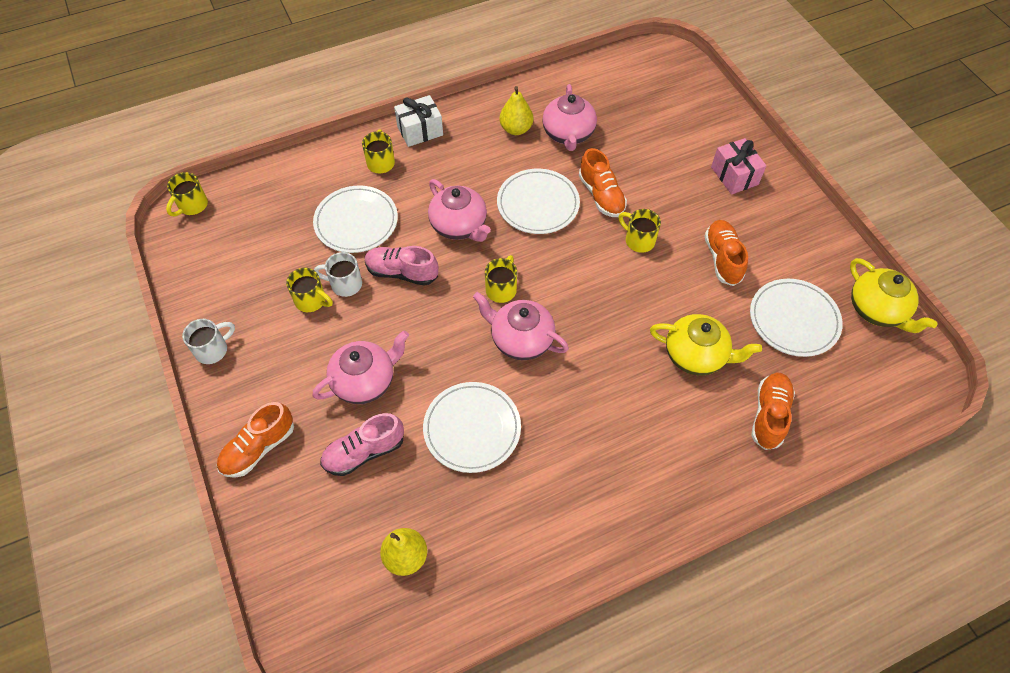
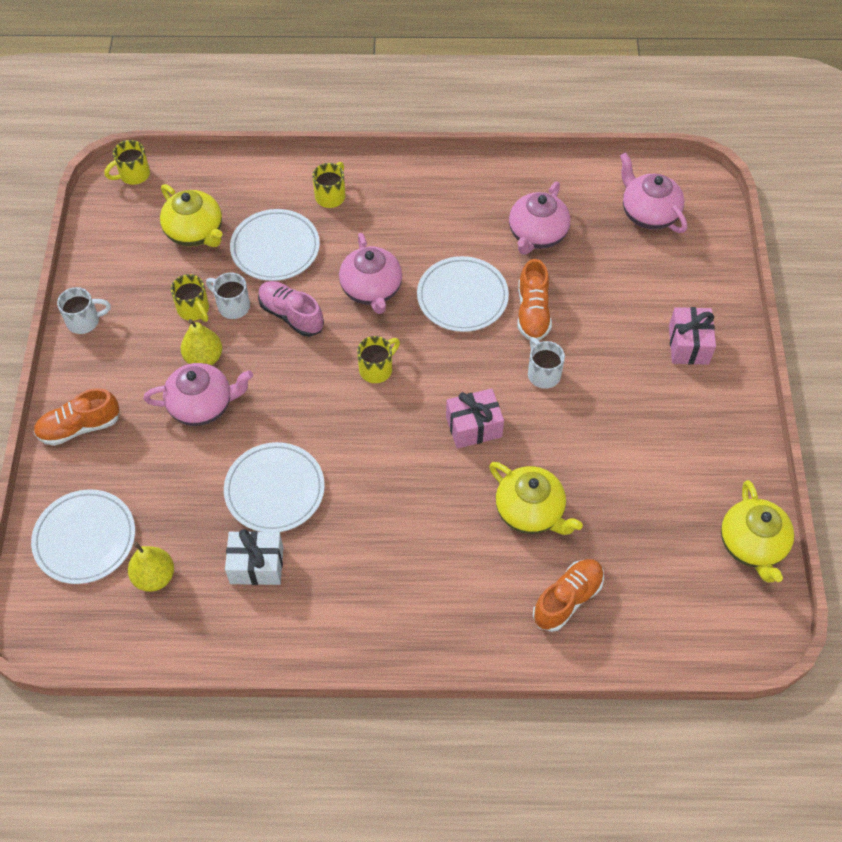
camera: 25 degrees right, 0 degrees up
pink shoe [320,413,404,476] -> none
white gift [394,95,443,147] -> white gift moved to [225,529,283,585]
pink teapot [473,292,569,360] -> pink teapot moved to [620,153,687,233]
yellow pear [500,86,533,135] -> yellow pear moved to [181,319,222,365]
yellow mug [619,209,661,253] -> white mug [528,338,565,389]
orange shoe [705,220,748,286] -> none
white plate [750,279,843,357] -> white plate moved to [31,489,135,584]
none -> yellow teapot [160,184,223,247]
none -> pink gift [446,388,504,449]

